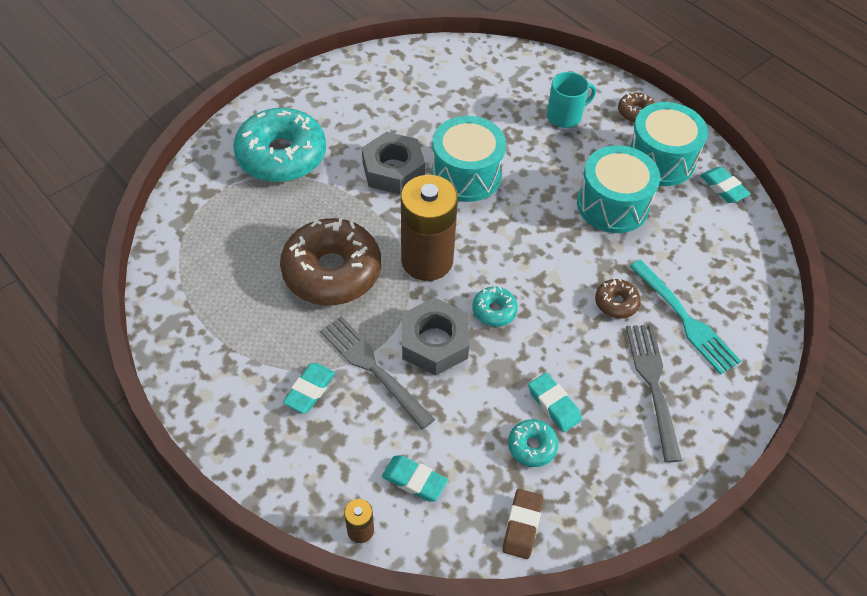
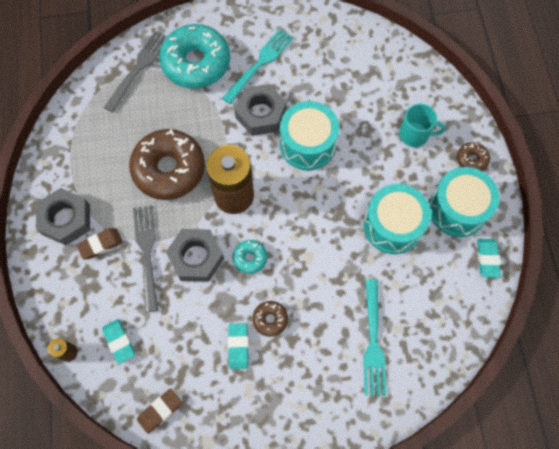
camera: 35 degrees right, 15 degrees up
turquoise eraser [283,363,335,413] -> brown eraser [76,228,123,259]
turquoise donut [508,419,558,467] -> none
brown donut [595,279,641,319] -> brown donut moved to [253,301,288,337]
grey fork [626,325,682,462] -> grey fork moved to [104,31,166,112]
none -> grey nut [36,188,90,246]
none -> turquoise fork [222,29,294,104]

